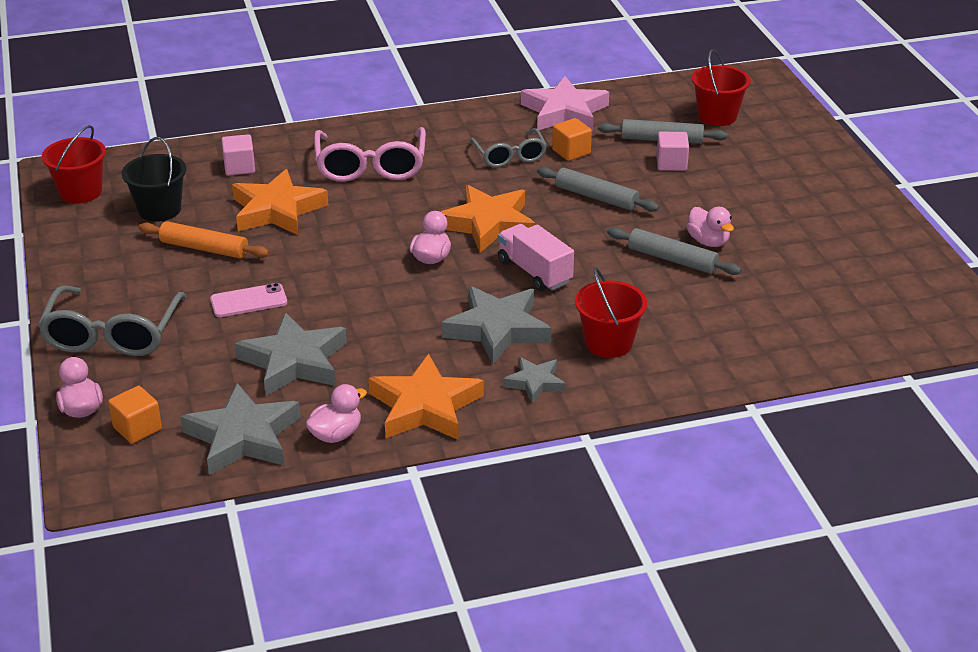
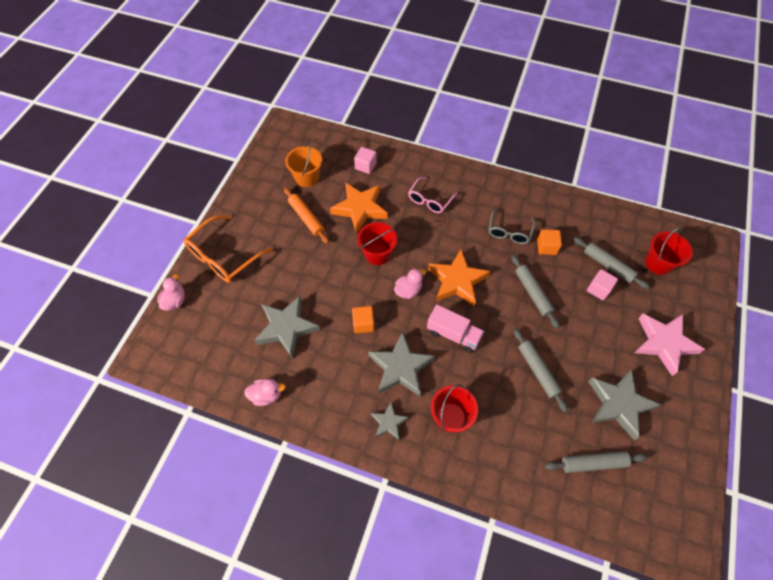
camera: 35 degrees right, 25 degrees up
grey glasses [38,286,186,356] -> orange glasses [184,215,273,283]
red bucket [42,125,106,204] -> red bucket moved to [357,222,397,265]
orange cube [108,386,162,444] -> orange cube moved to [352,306,374,333]
black bucket [121,137,186,222] -> orange bucket [285,141,322,187]
grey star [180,383,301,475] -> grey star moved to [588,369,661,440]
pink phone [210,283,287,317] -> none
pink glasses [314,127,426,182] -> pink glasses [408,177,458,213], size x0.63
orange star [369,354,484,440] -> none
pink truck [498,224,574,291] -> pink truck turned 120 degrees clockwise [427,305,484,353]
pink star [521,76,609,131] -> pink star moved to [634,314,705,376]
pink duck [687,207,734,247] -> none
none -> grey rolling pin [545,451,647,473]

